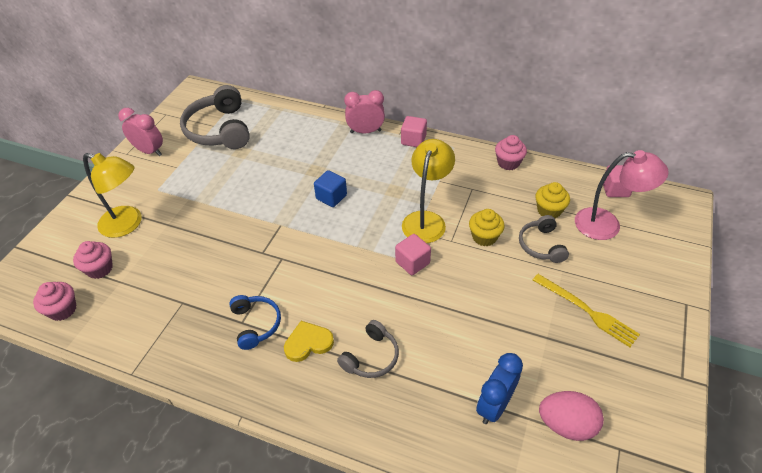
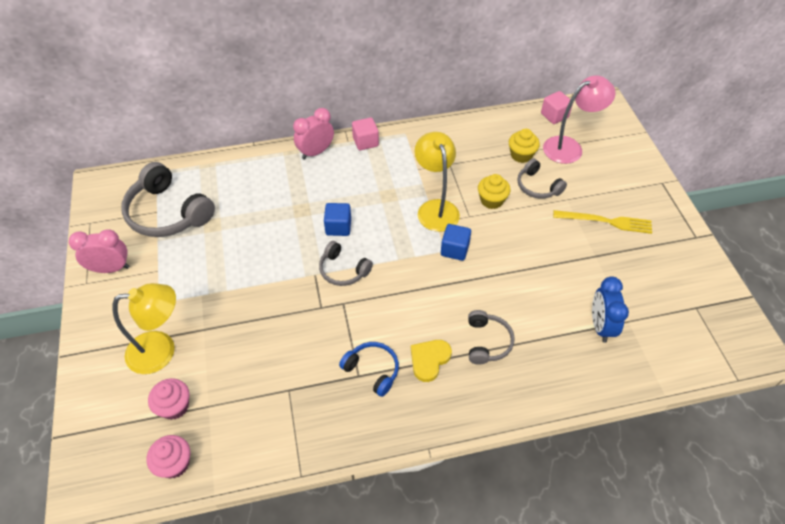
camera: 35 degrees left, 5 degrees up
pink cube [395,234,431,275] -> blue cube [441,224,471,261]
pink cupcake [495,135,527,170] -> none
pink egg [539,391,604,441] -> none
none -> grey headphones [319,241,373,286]

